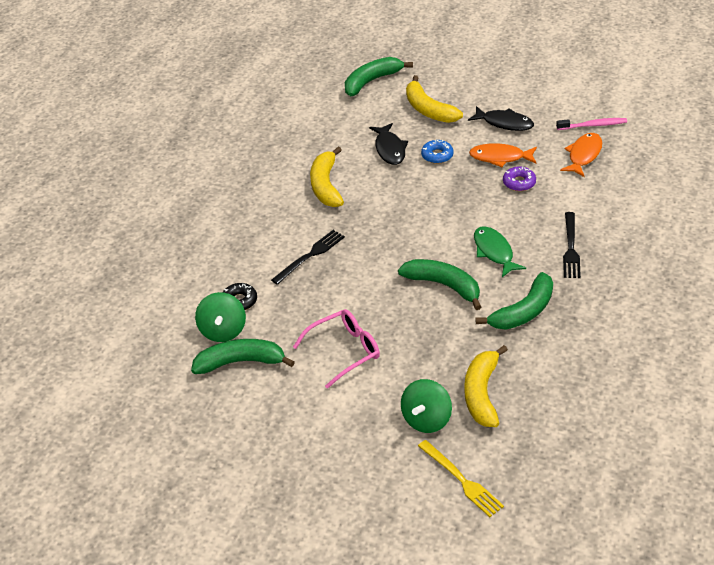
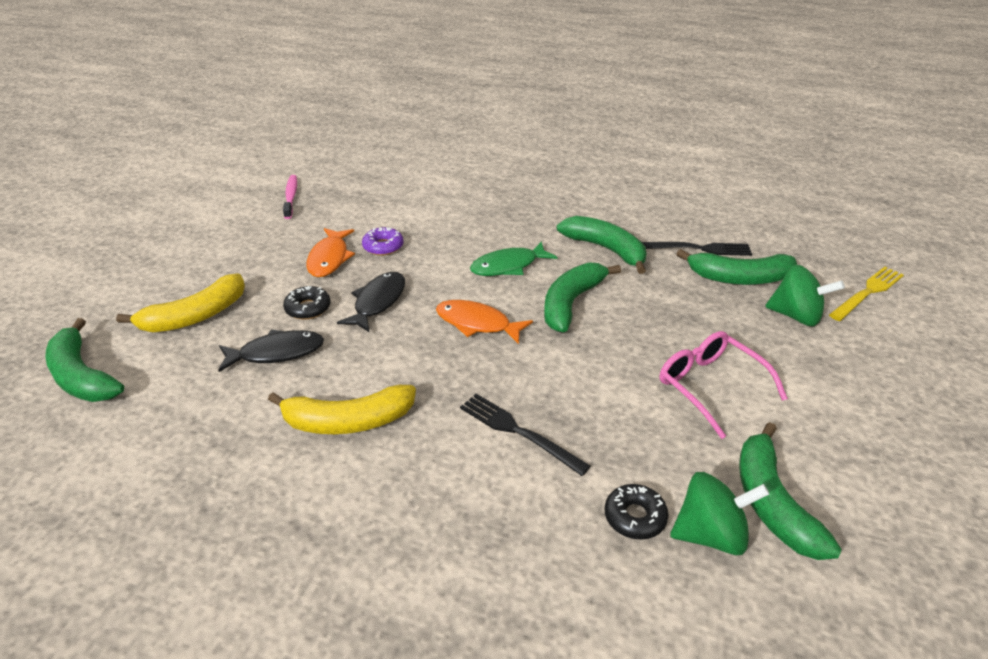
camera: 95 degrees left, 5 degrees down
blue donut [421,140,454,164] -> black donut [283,286,331,320]
yellow banana [464,345,508,427] -> green banana [676,249,797,285]
black fish [468,106,534,131] -> black fish moved to [337,272,405,333]
orange fish [560,133,602,177] -> orange fish moved to [436,300,533,344]
black fork [563,212,581,278] -> black fork moved to [642,242,752,256]

